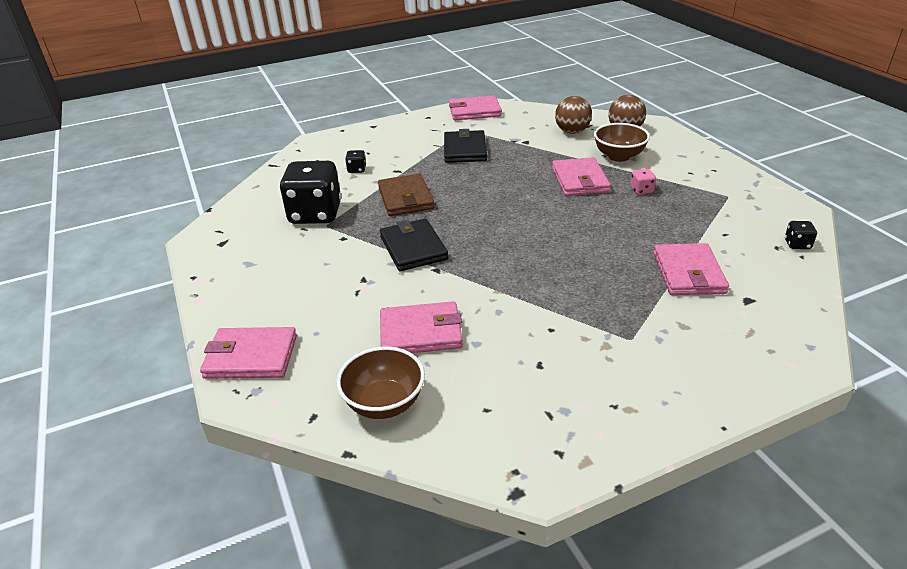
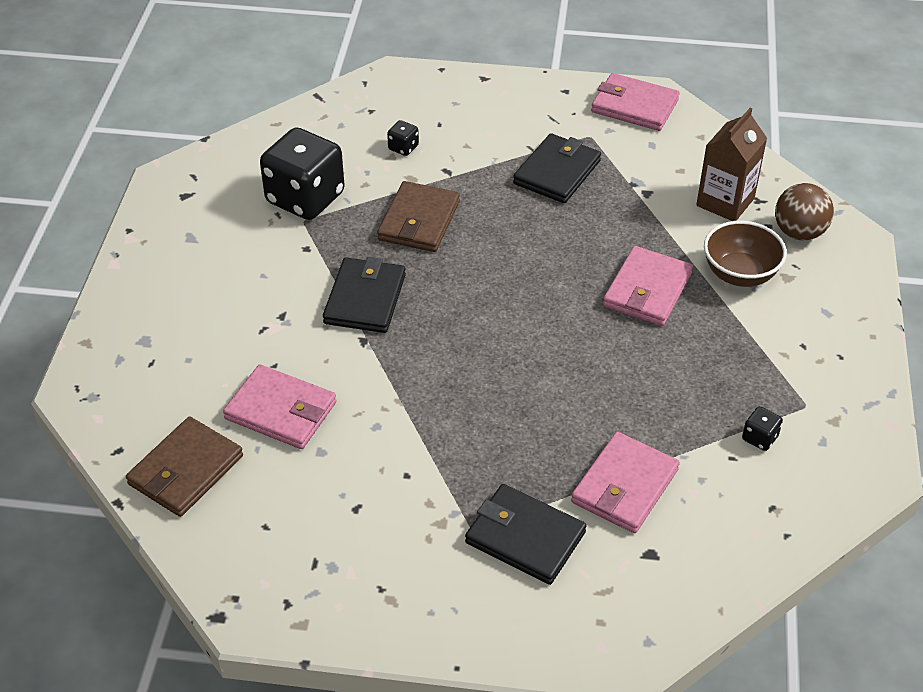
camera: 30 degrees right, 10 degrees up
pink wallet [200,327,297,379] -> none
brown bowl [336,346,425,419] -> brown wallet [126,417,243,517]
brown ball [555,96,592,134] -> brown carton [696,107,767,221]
pink dice [630,169,656,195] -> none
black dice [785,221,817,249] -> black dice moved to [742,406,783,451]
none -> black wallet [465,484,586,585]

